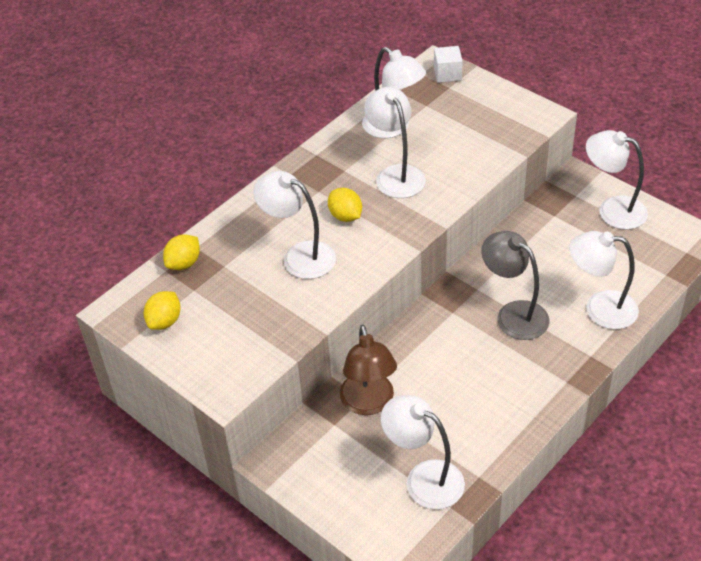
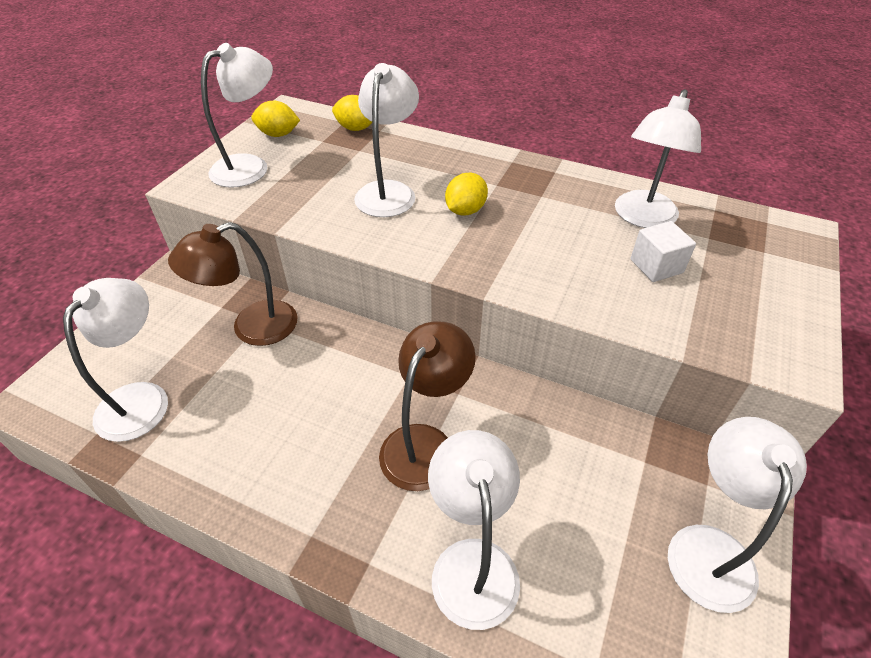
camera: 70 degrees right, 0 degrees up
white lamp [364,87,426,198] -> white lamp moved to [201,43,273,188]
white cube [434,46,463,83] -> white cube moved to [630,221,696,282]
grey lamp [481,231,549,340] -> brown lamp [379,321,476,491]

